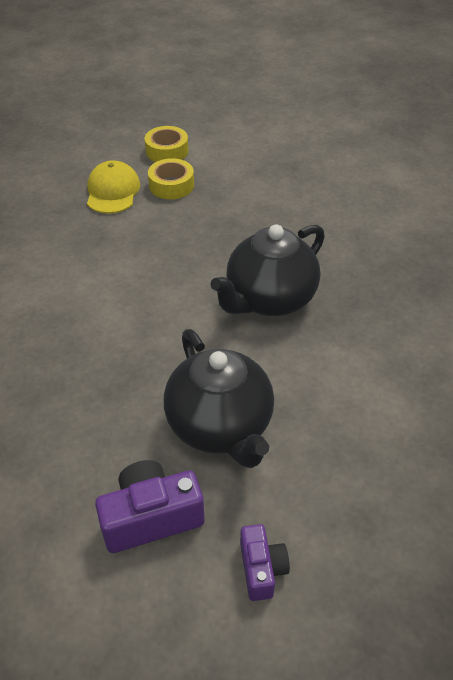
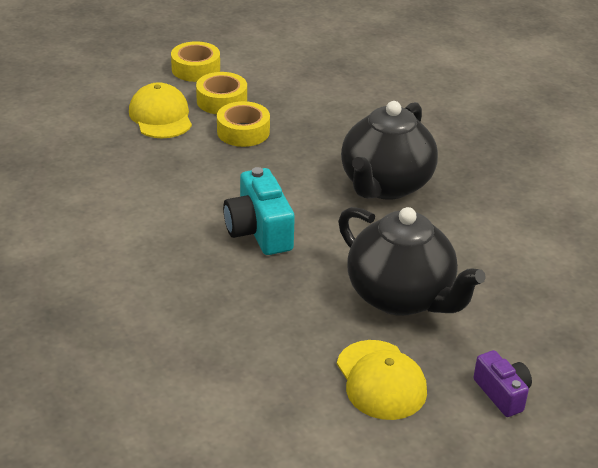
camera: 20 degrees left, 10 degrees down
purple camera [95,460,204,553] -> yellow cap [337,340,427,420]
none -> yellow tape [217,101,270,147]
none -> turquoise camera [223,167,295,255]

